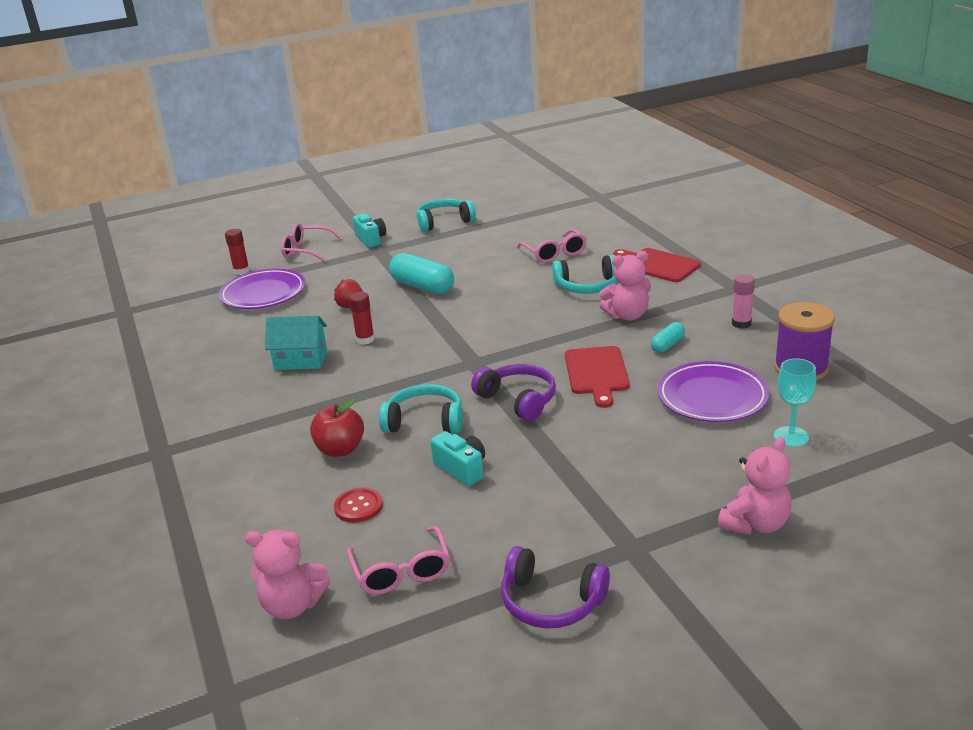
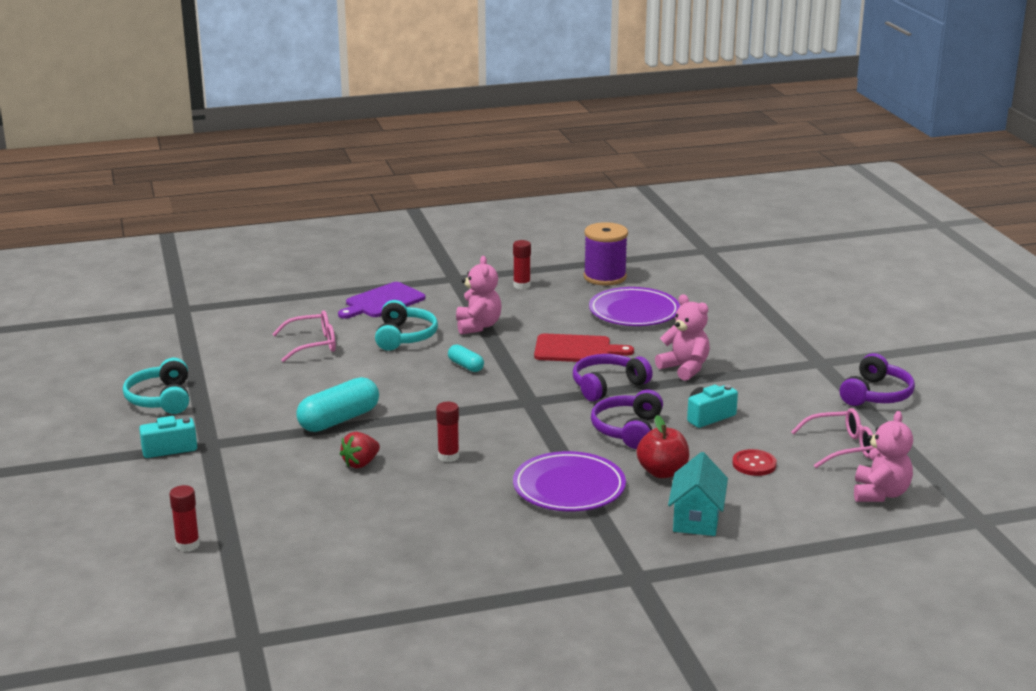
camera: 85 degrees left, 5 degrees down
purple plate [219,268,305,309] -> purple plate moved to [513,451,626,511]
turquoise house [265,315,327,370] -> turquoise house moved to [668,452,728,536]
pink glasses [281,223,343,262] -> none
turquoise headphones [379,384,463,433] -> purple headphones [591,390,663,449]
red cutting board [613,248,701,282] -> purple cutting board [338,282,426,319]
turquoise capsule [651,322,685,353] -> turquoise capsule moved to [448,344,484,372]
pink teddy bear [718,437,792,535] -> pink teddy bear moved to [655,294,710,381]
pink glue stick [732,274,755,329] -> red glue stick [513,240,531,289]
turquoise goblet [774,358,816,447] -> none

